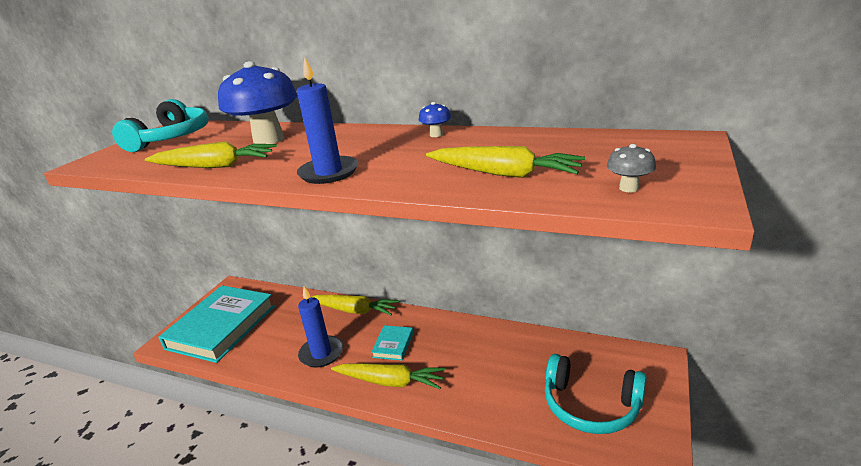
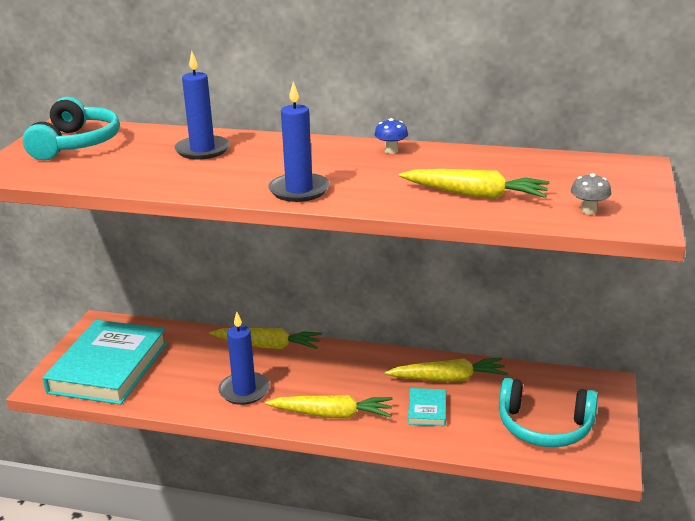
camera: 10 degrees left, 0 degrees up
yellow carrot [145,141,277,168] -> yellow carrot moved to [384,358,508,382]
blue mushroom [218,61,298,144] -> blue candle [174,52,230,160]
turquoise book [371,325,413,361] -> turquoise book moved to [408,388,446,426]

